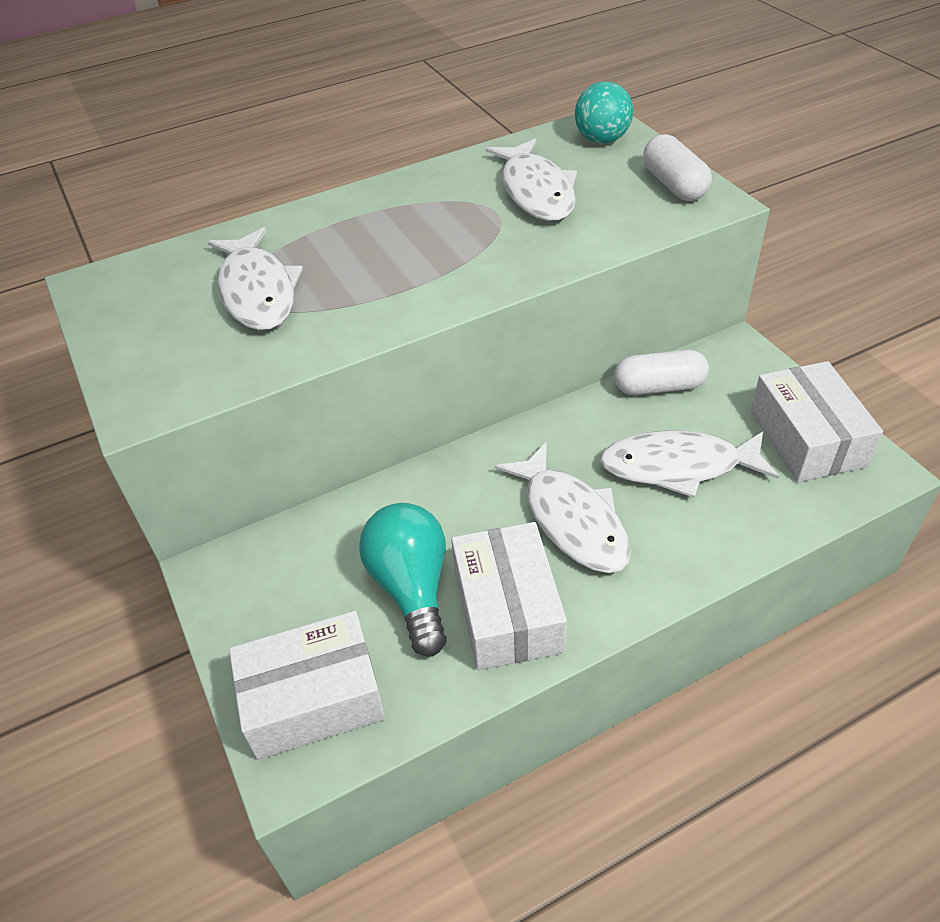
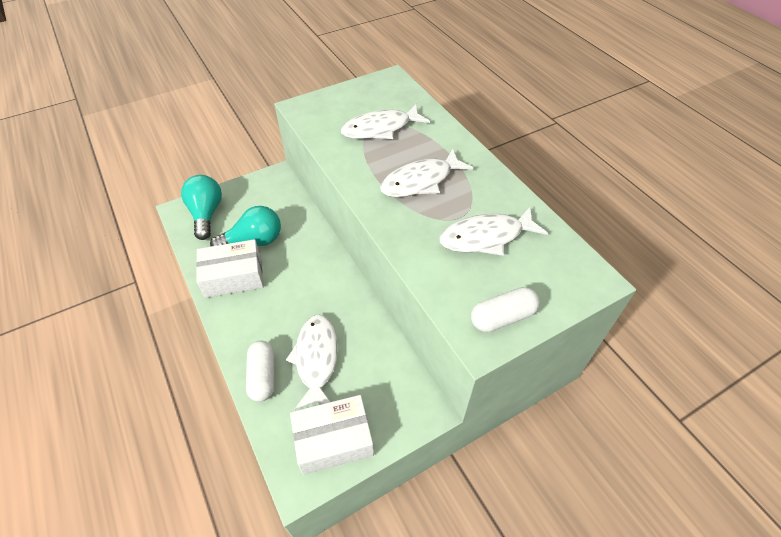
camera: 85 degrees right, 5 degrees up
white box [229,611,385,760] -> turquoise light bulb [181,175,222,240]
white fish [495,442,631,573] -> white fish moved to [380,149,473,197]
turquoise ball [575,81,633,144] -> none
white capsule [614,350,709,395] -> white capsule moved to [246,341,274,402]

